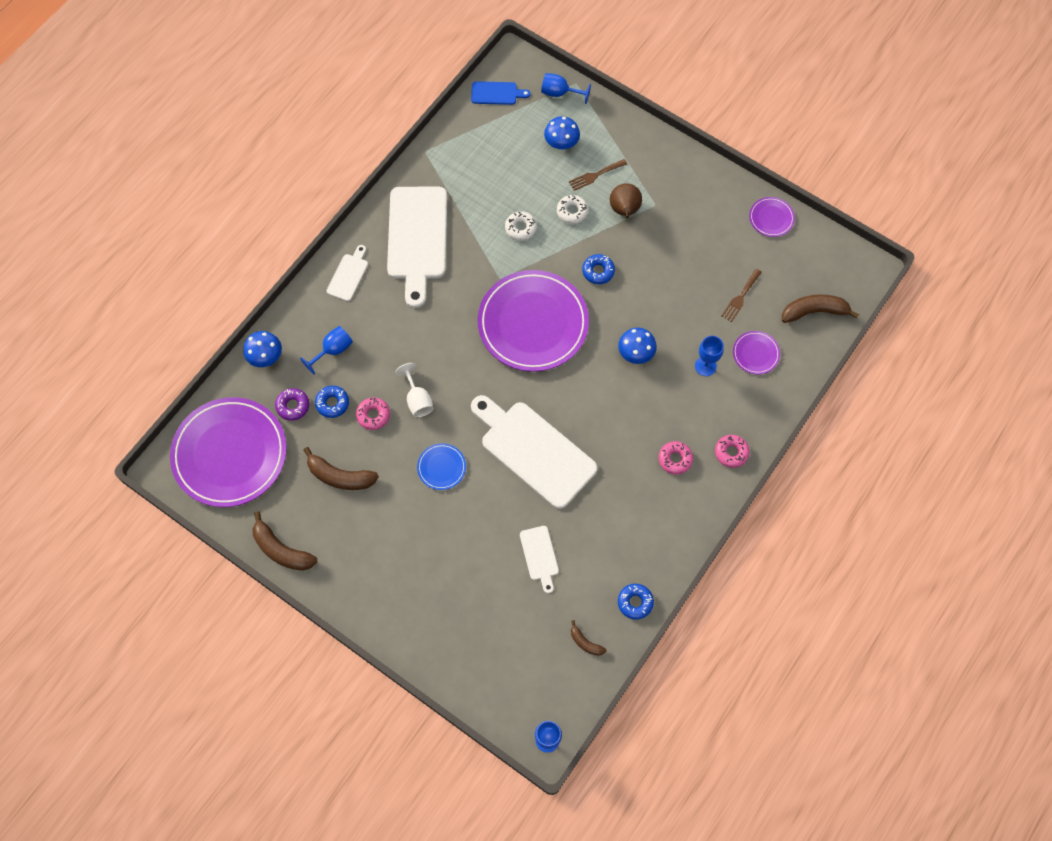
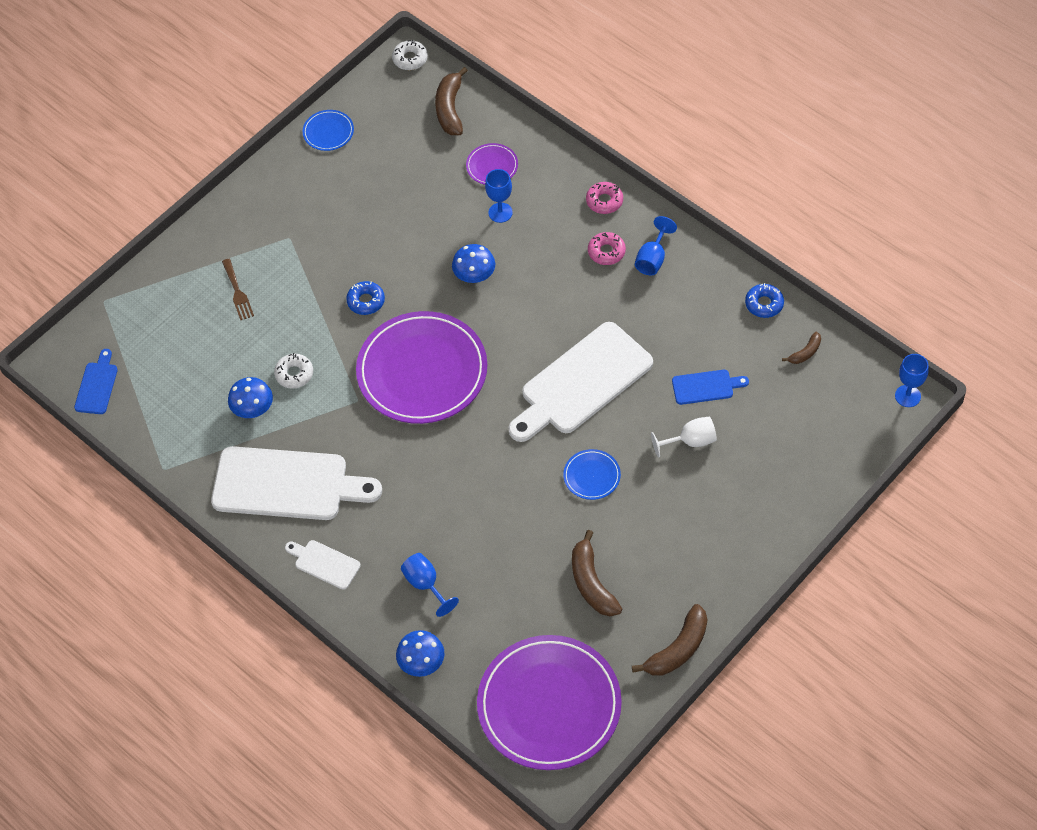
camera: 80 degrees left, 10 degrees down
purple donut [275,388,309,421] -> none
brown banana [304,447,379,490] -> brown banana turned 135 degrees clockwise [572,530,622,616]
blue donut [315,386,349,418] -> none
pink donut [356,397,390,430] -> none
white goblet [396,363,434,418] -> white goblet moved to [651,417,717,458]
white cutting board [520,526,559,593] -> blue cutting board [672,370,749,405]
blue goblet [541,73,591,104] -> blue goblet moved to [635,216,677,275]
blue mushroom [544,116,580,149] -> blue mushroom moved to [228,377,273,418]
white donut [557,195,589,224] -> white donut moved to [392,40,428,70]
brown pear [610,183,642,219] -> none
brown fork [722,269,762,322] -> none
purple plate [749,197,795,237] -> blue plate [303,110,354,151]

